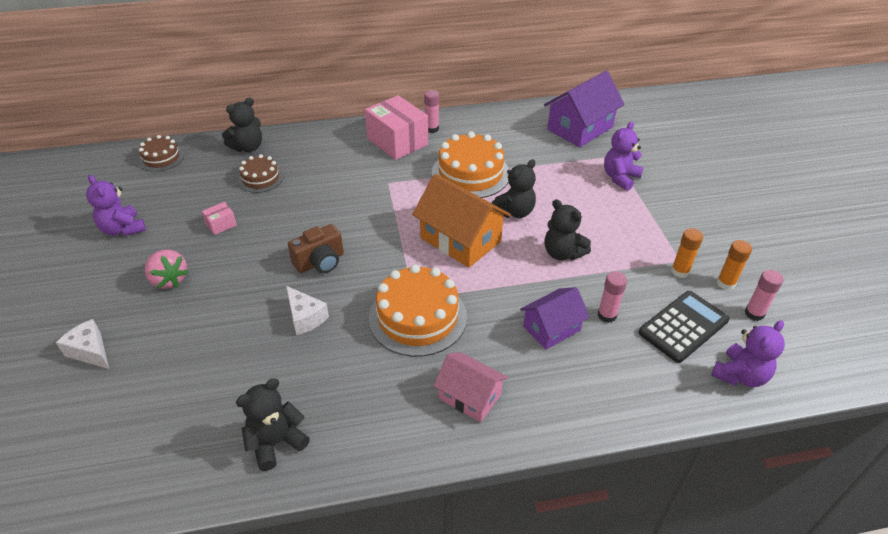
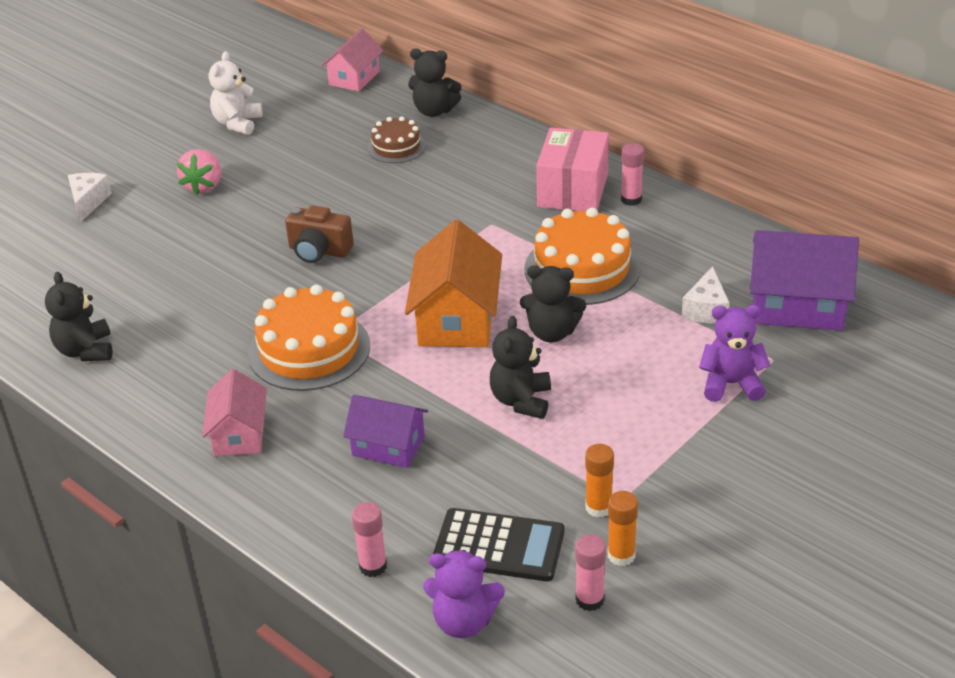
camera: 55 degrees right, 5 degrees down
purple teddy bear [86,175,146,236] -> white teddy bear [209,51,262,135]
brown cake [139,135,184,172] -> pink house [321,28,383,92]
pink box [202,202,237,235] -> none
black teddy bear [236,378,310,471] -> black teddy bear turned 120 degrees counterclockwise [45,272,112,361]
white cheese [286,286,329,335] -> white cheese moved to [682,266,730,324]
pink glue stick [598,271,627,323] -> pink glue stick moved to [352,502,387,577]

